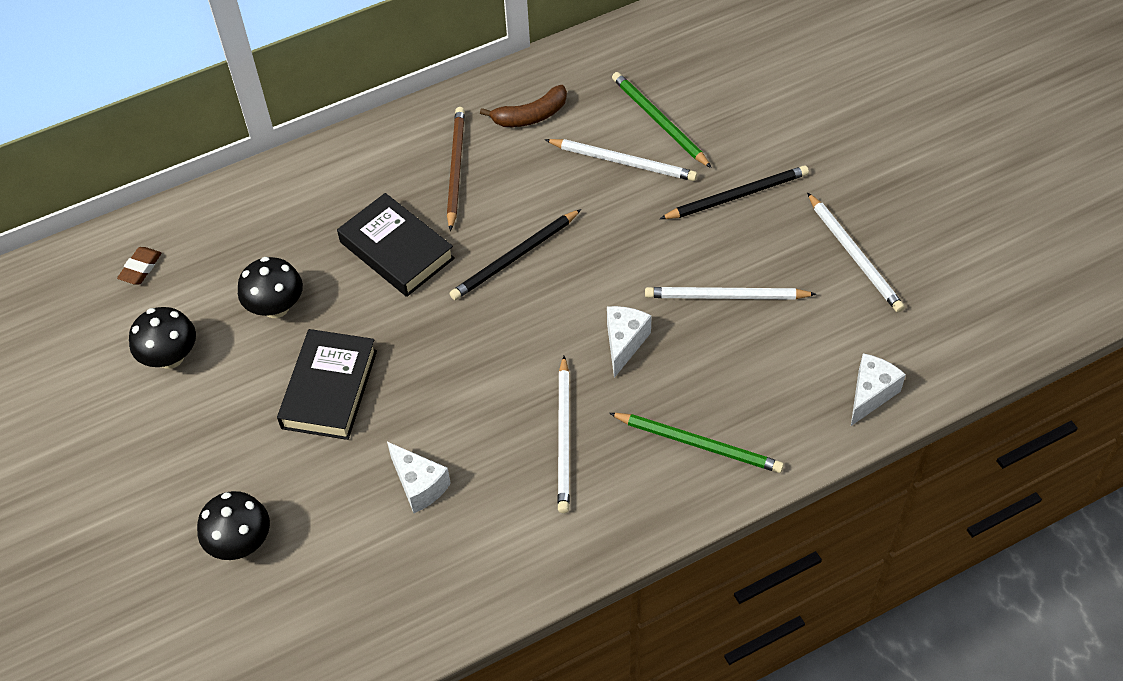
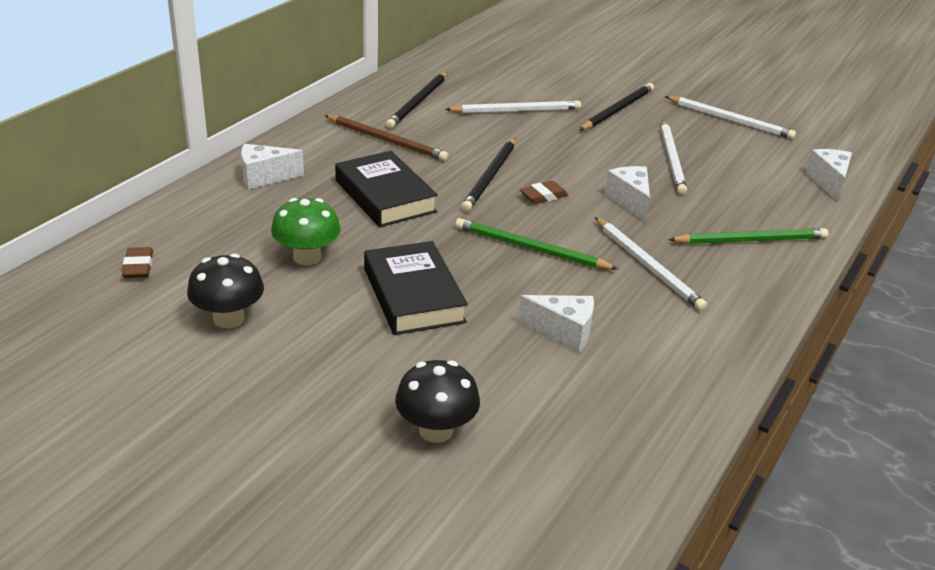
camera: 35 degrees left, 20 degrees down
black mushroom [238,257,303,318] -> green mushroom [271,198,341,265]
black book [337,193,455,297] -> black book turned 45 degrees clockwise [335,151,438,227]
brown pencil [447,107,465,231] -> brown pencil turned 150 degrees clockwise [324,115,449,161]
brown banana [480,85,567,127] -> black pencil [386,72,447,128]
green pencil [612,72,712,168] -> green pencil moved to [455,218,618,270]
white pencil [645,287,816,300] -> white pencil turned 60 degrees counterclockwise [661,120,687,195]
none -> white cheese [241,144,304,190]
none -> brown eraser [520,181,568,204]

